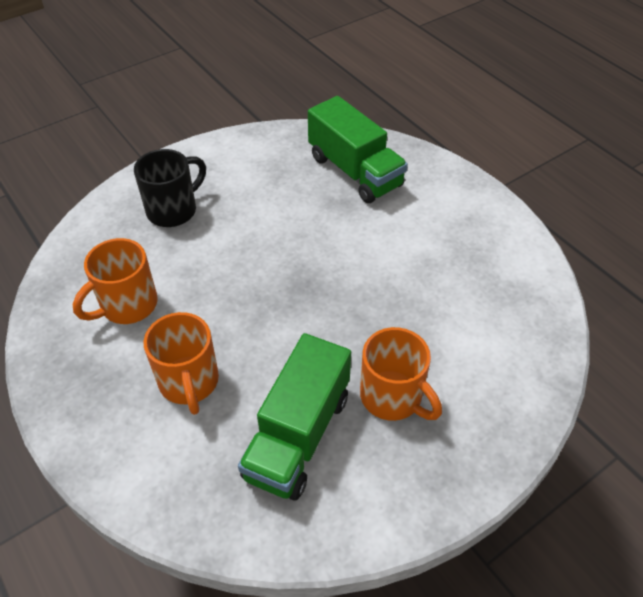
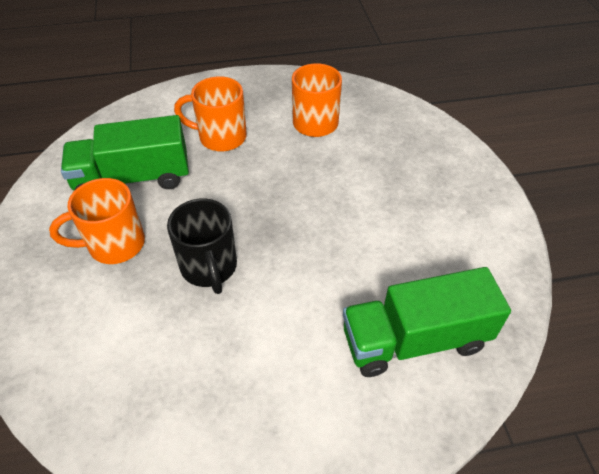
camera: 115 degrees right, 0 degrees up
black mug [134,149,206,227] -> black mug moved to [167,199,237,294]
green truck [238,333,351,501] -> green truck turned 60 degrees counterclockwise [61,115,189,191]

